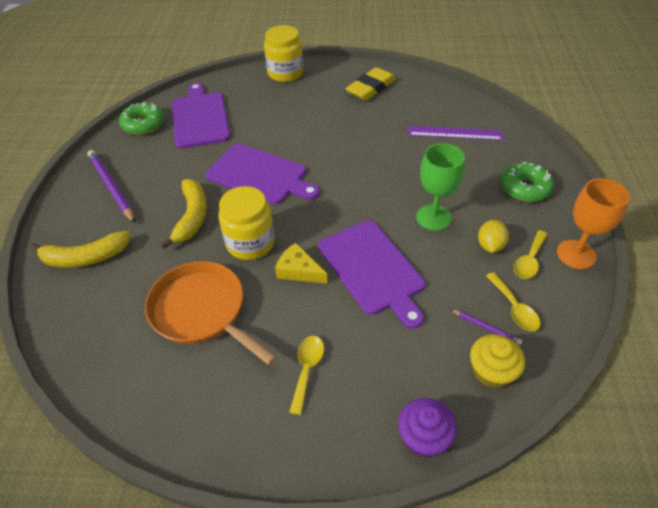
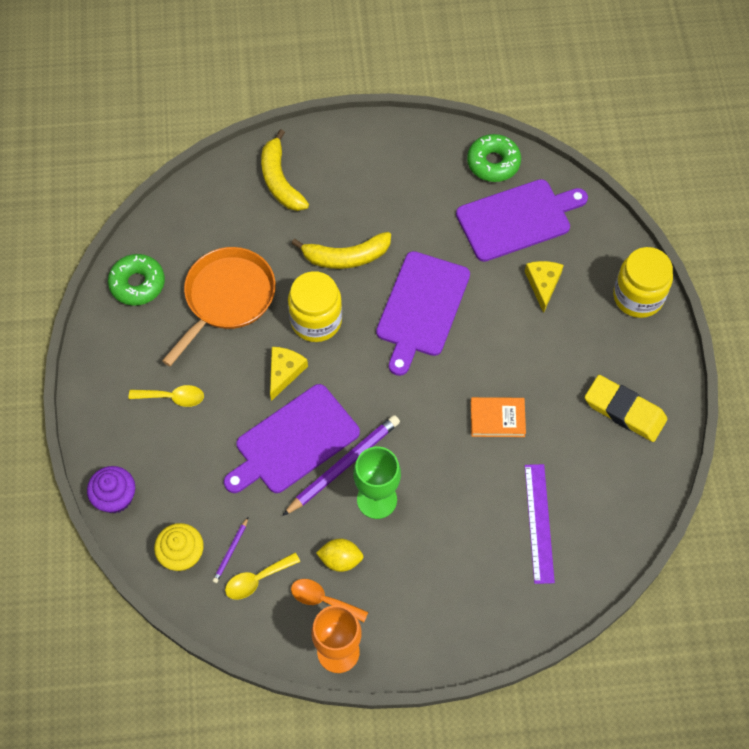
camera: 80 degrees right, 15 degrees up
purple pencil [87,150,135,223] -> purple pencil moved to [282,415,400,516]
green donut [501,162,554,202] -> green donut moved to [108,254,165,306]
yellow spoon [514,230,548,279] -> orange spoon [291,579,368,622]
none -> orange book [471,397,526,437]
none -> yellow cheese [525,261,564,313]

